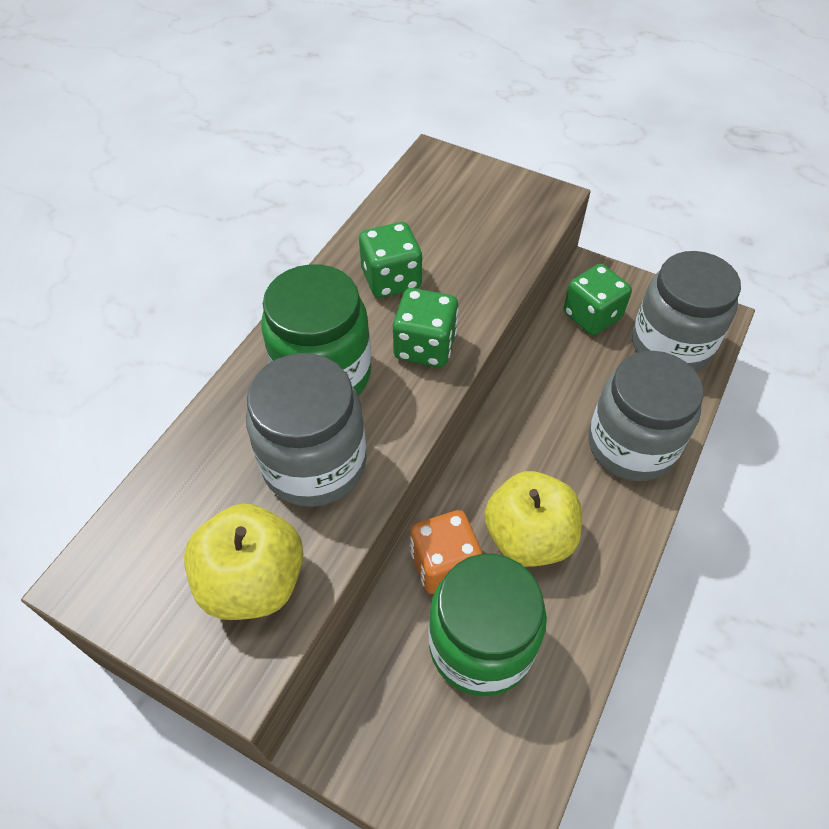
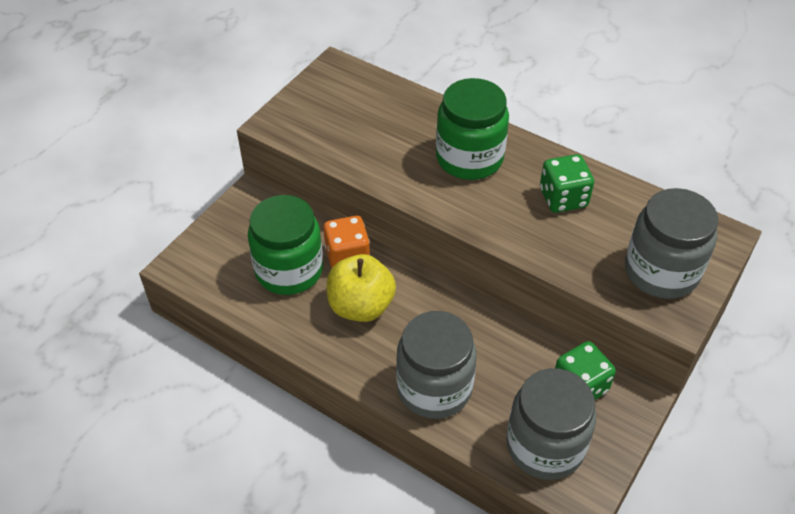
camera: 95 degrees right, 5 degrees down
yellow apple [184,503,304,620] -> none
grey jar [246,353,367,507] -> grey jar moved to [625,188,718,299]
green dice [393,288,459,367] -> none

